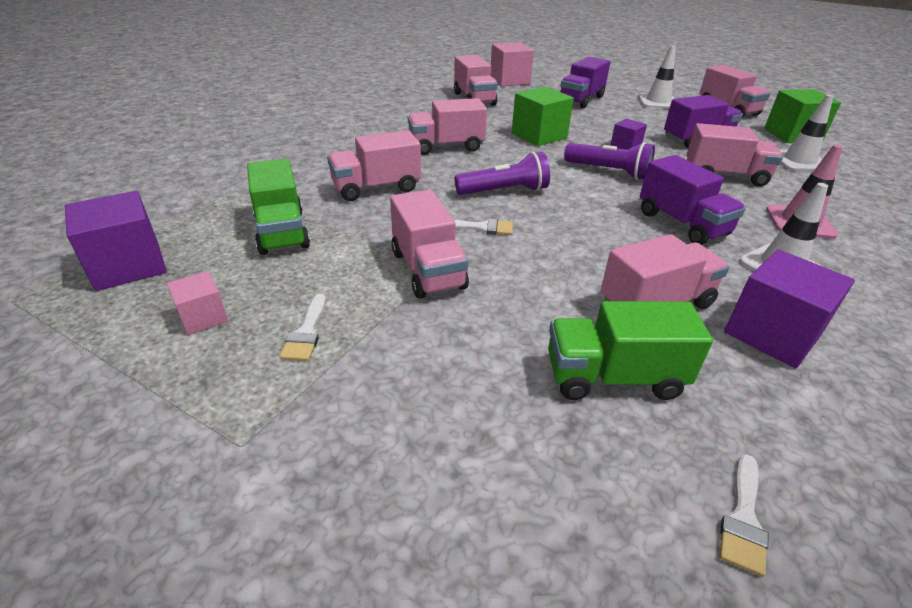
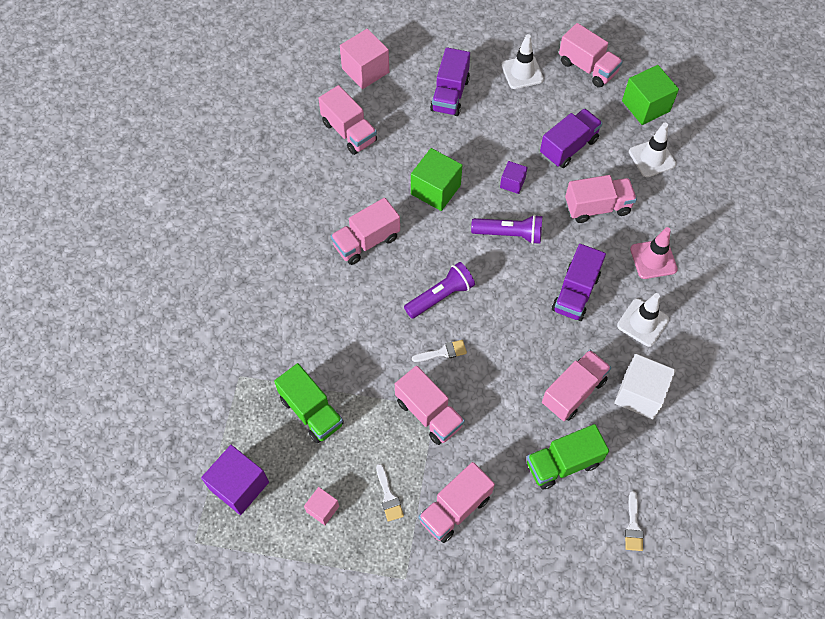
camera: 20 degrees left, 25 degrees up
pink truck [327,130,421,201] -> pink truck moved to [418,462,495,543]
purple truck [640,155,746,245] -> purple truck turned 75 degrees clockwise [552,244,606,321]
purple cube [724,249,855,368] -> white cube [614,354,676,419]

